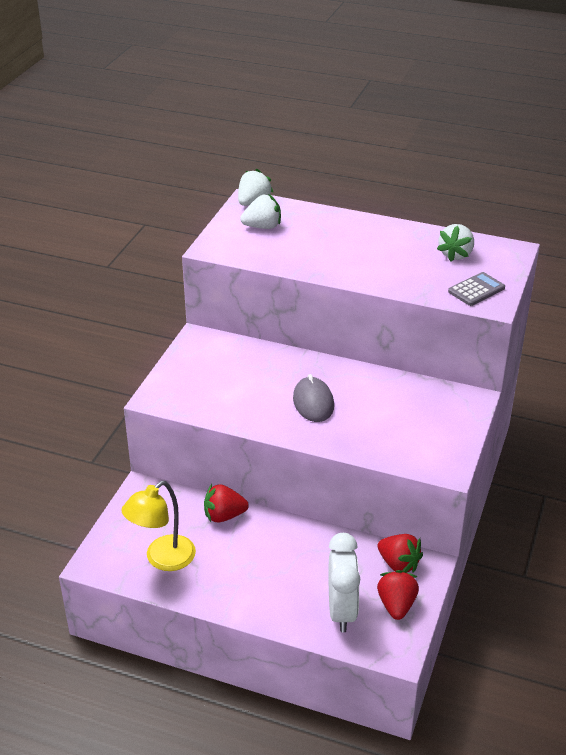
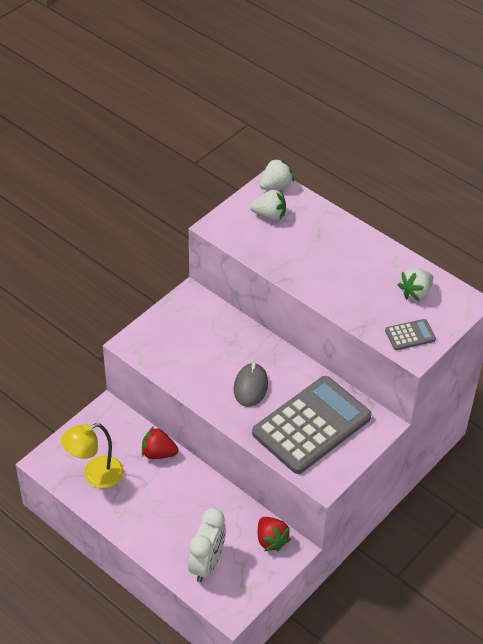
camera: 20 degrees right, 10 degrees up
red strawberry [377,570,419,620] -> none
none -> grey calculator [252,376,371,474]

